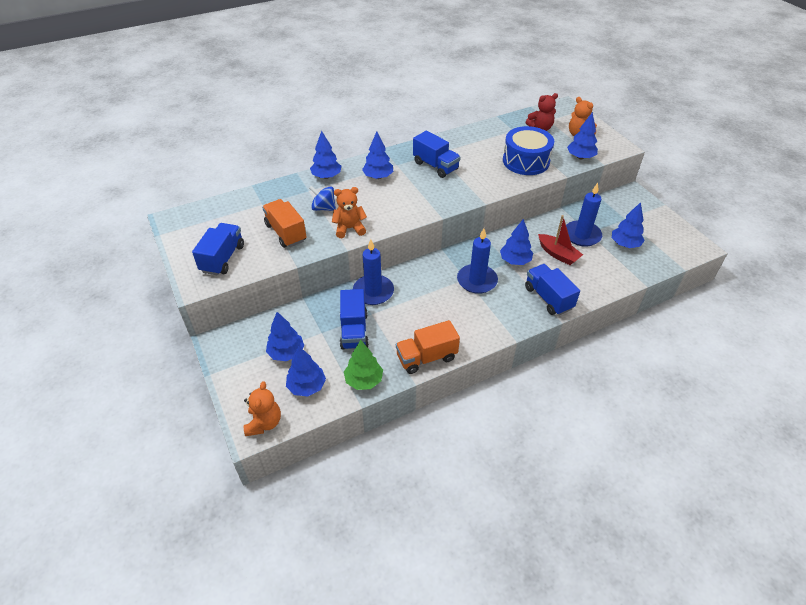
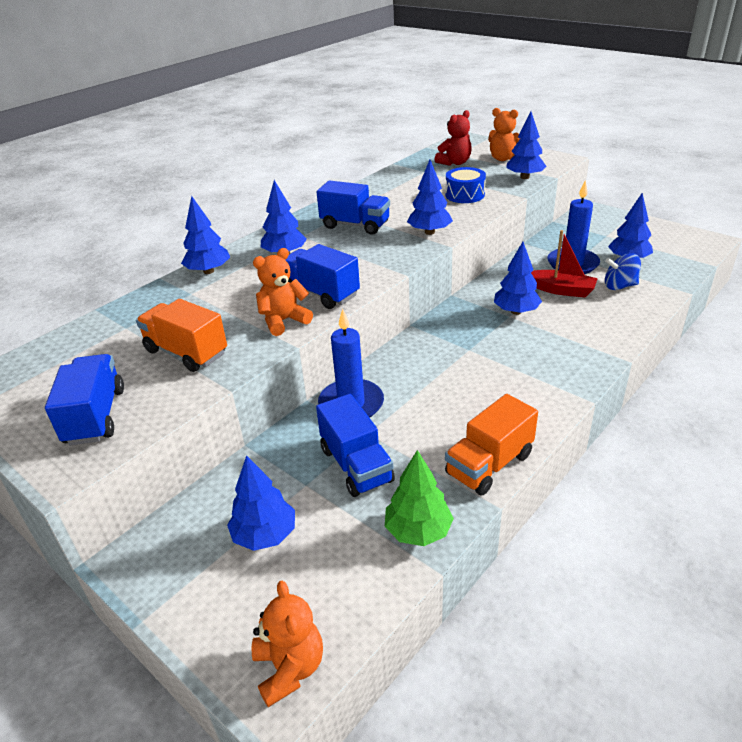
camera: 20 degrees left, 10 degrees down
blue tree [286,346,326,396] -> blue tree moved to [407,160,453,235]
blue spinning top [309,186,336,211] -> blue spinning top moved to [605,253,641,290]
blue candle [457,228,498,294] -> none
blue drum [503,126,554,175] -> blue drum [445,167,486,203], size x0.62
blue truck [525,264,580,315] -> blue truck moved to [285,244,360,309]

